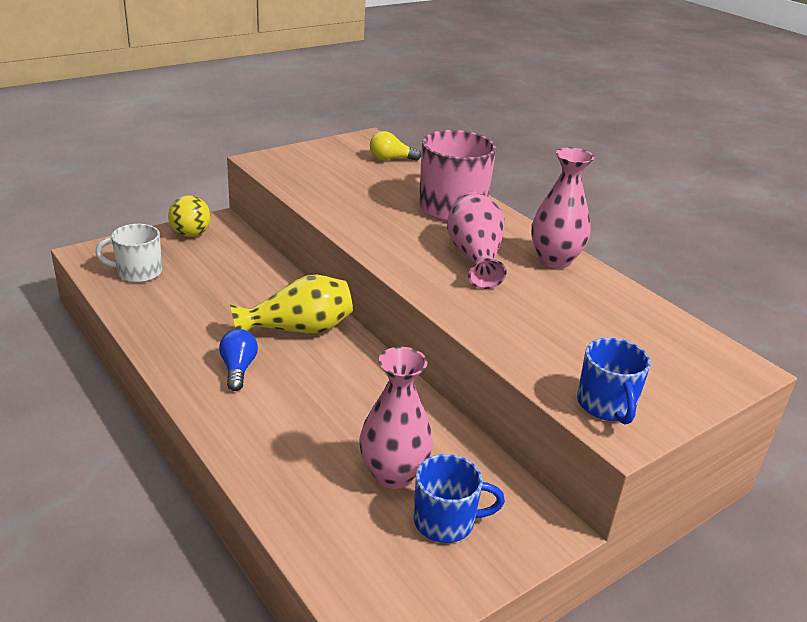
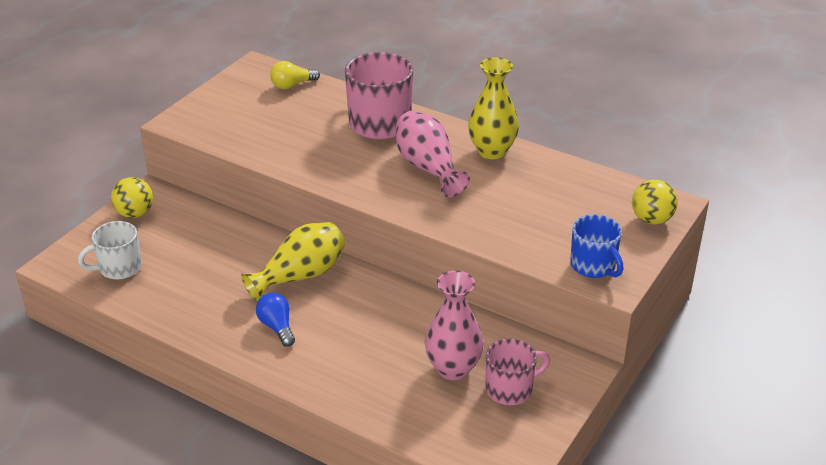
camera: 20 degrees left, 5 degrees up
blue mug [414,454,505,543] -> pink mug [486,338,550,405]
pink vase [531,147,595,269] -> yellow vase [468,57,519,159]
none -> yellow ball [632,180,678,224]

